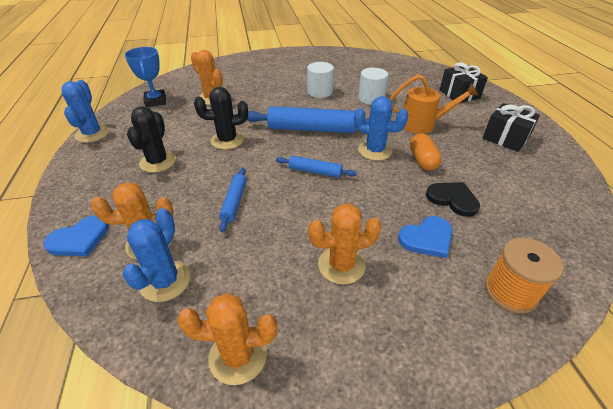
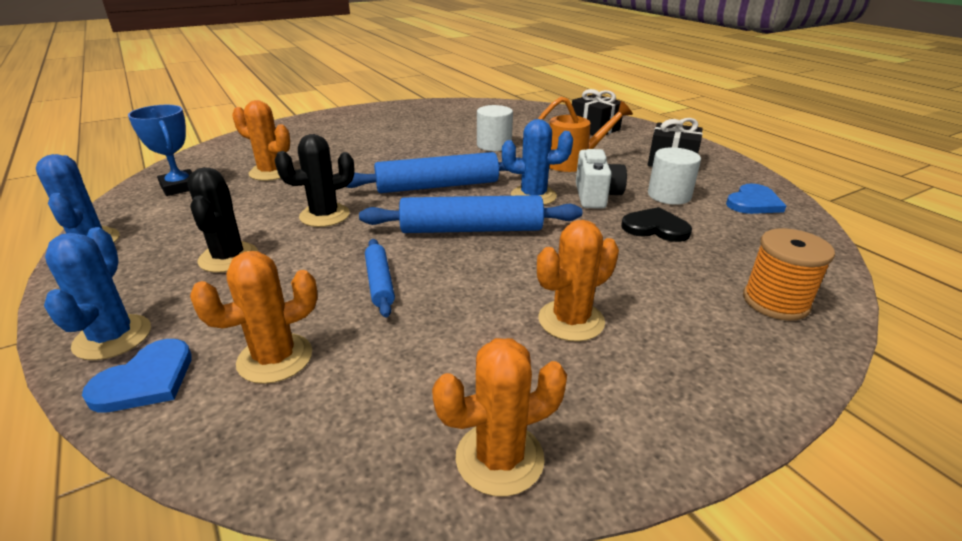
camera: 20 degrees left, 10 degrees down
blue cactus [122,208,190,302] -> blue cactus moved to [44,227,151,360]
blue rolling pin [276,156,357,178] -> blue rolling pin [359,195,582,233], size x1.89
white cylinder [307,62,334,98] -> white cylinder moved to [648,147,701,205]
blue heart [398,216,452,258] -> blue heart moved to [726,183,786,214]
orange capsule [410,134,442,171] -> white camera [576,149,627,209]

